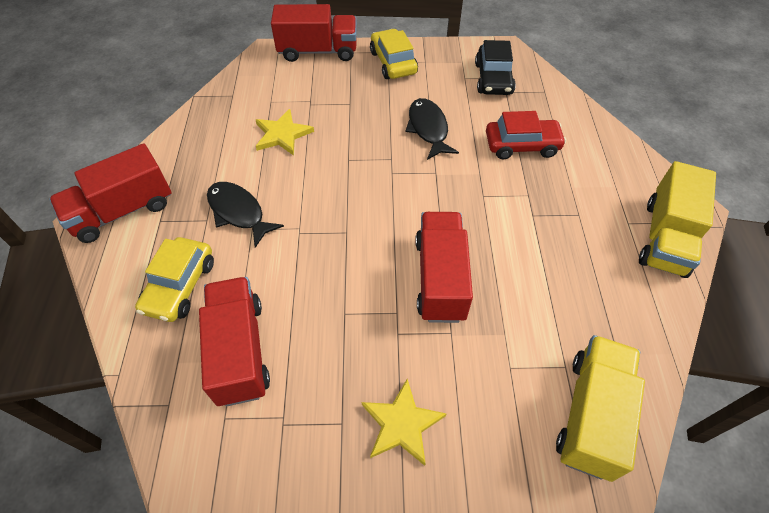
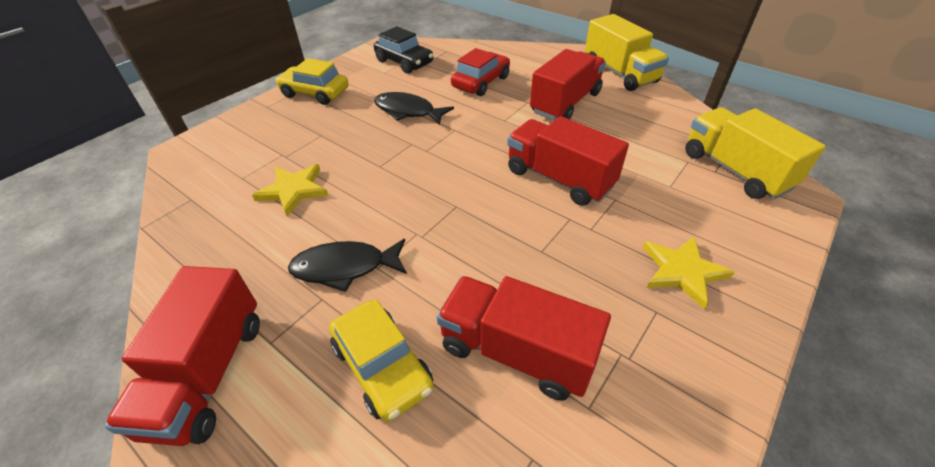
camera: 50 degrees left, 10 degrees down
red truck [271,4,357,62] -> red truck moved to [530,49,606,120]

